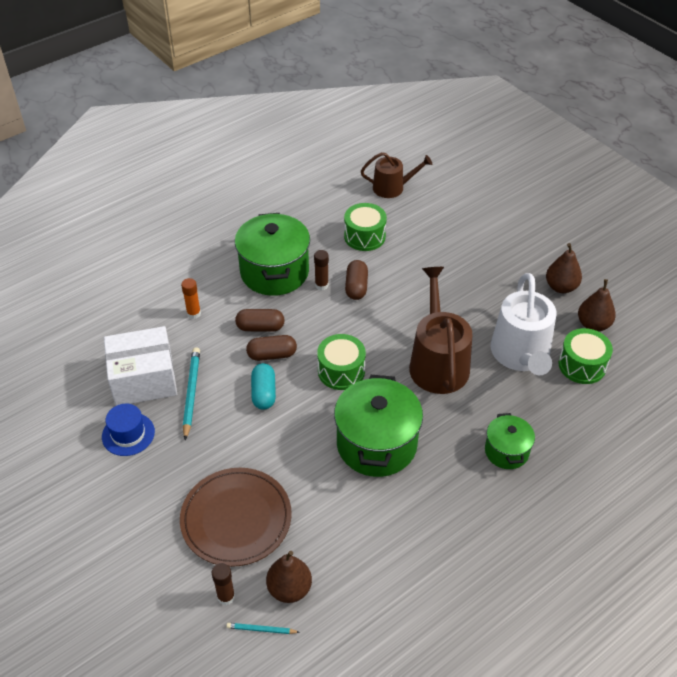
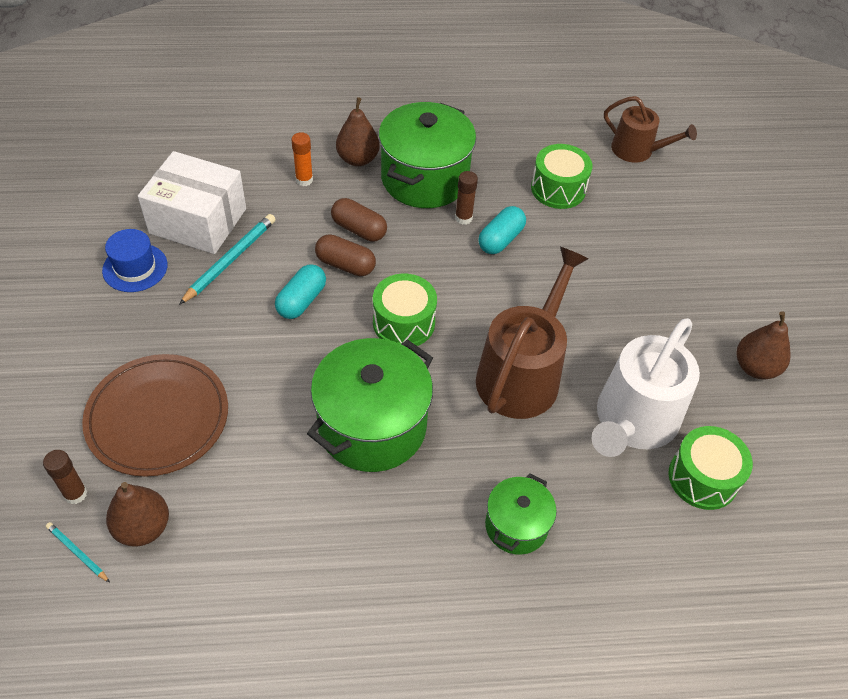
camera: 30 degrees right, 5 degrees up
brown capsule [345,260,368,300] -> turquoise capsule [478,206,526,254]
brown pear [578,279,616,332] -> brown pear moved to [336,97,380,166]

